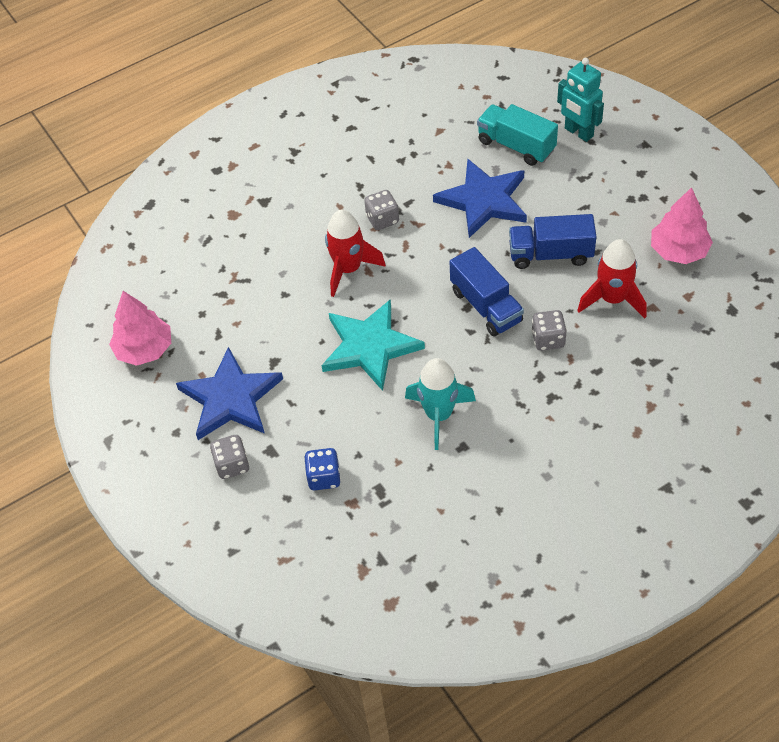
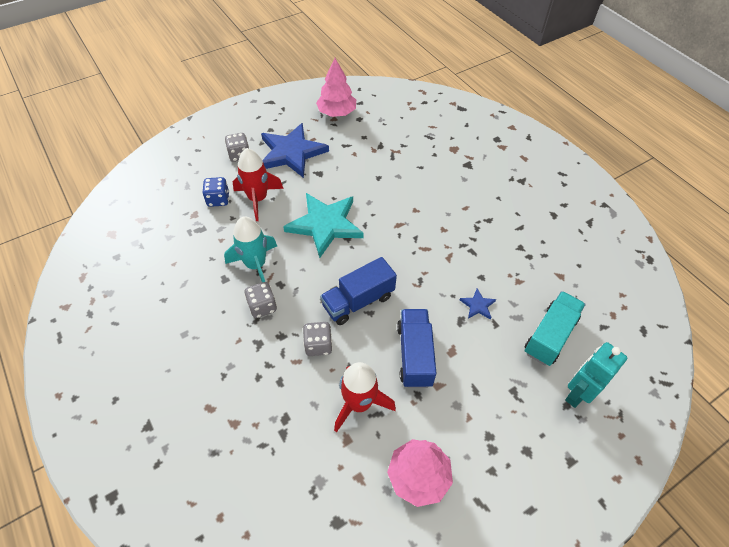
camera: 85 degrees right, 0 degrees up
red rocket [325,210,386,297] -> red rocket moved to [233,148,284,221]
grey dice [364,190,399,230] -> grey dice moved to [244,282,277,318]
blue star [433,159,527,238] -> blue star [460,288,496,319], size x0.42

